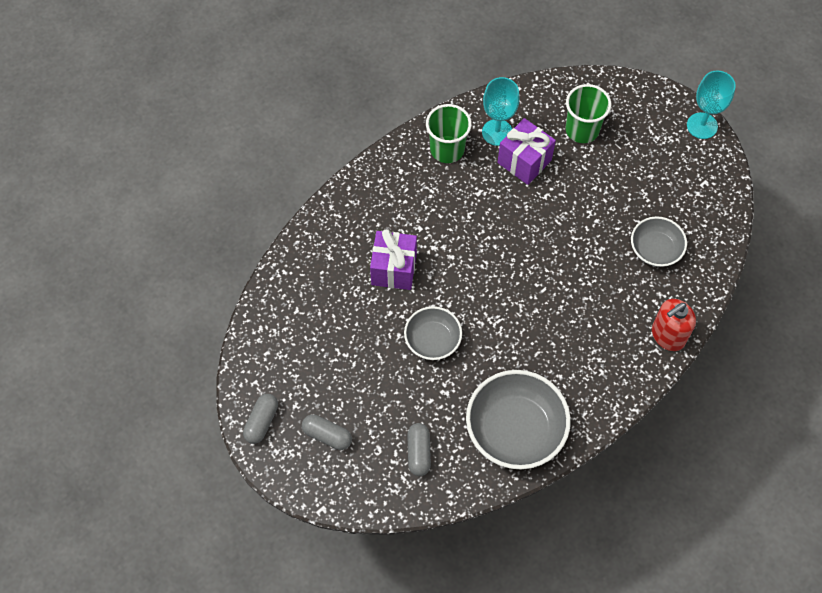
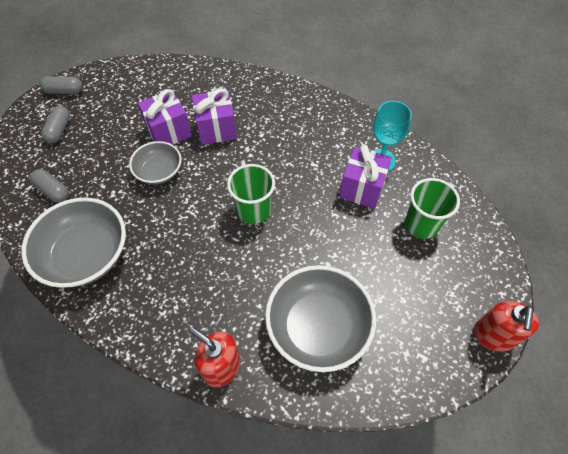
camera: 70 degrees right, 5 degrees down
grey capsule [407,423,431,476] -> grey capsule turned 60 degrees clockwise [30,169,69,203]
green cup [426,104,472,163] -> green cup moved to [227,164,275,224]
grey bowl [631,216,687,267] -> grey bowl [265,265,376,372], size x1.72
turquoise goblet [687,71,736,139] -> red soap dispenser [474,301,539,352]
none -> purple gift [138,89,192,144]

